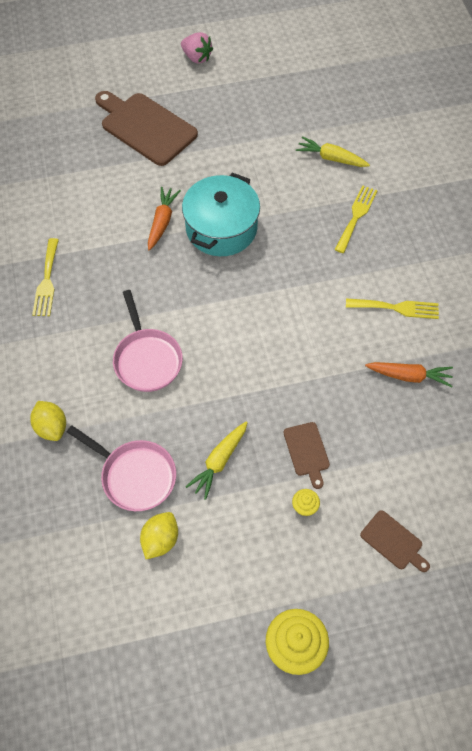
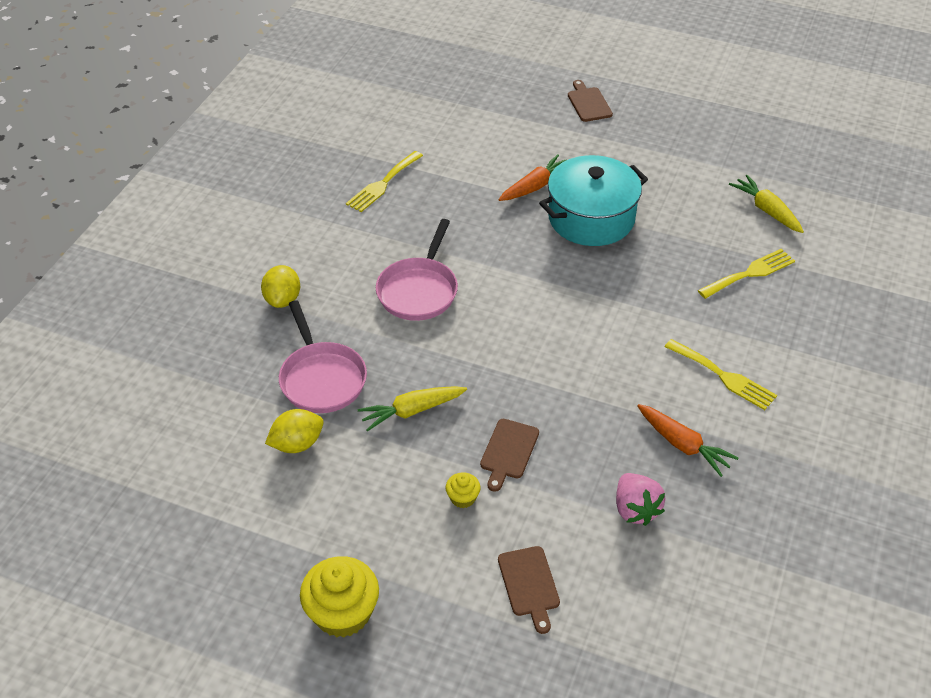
camera: 35 degrees right, 15 degrees down
brown cutting board [95,91,198,166] -> brown cutting board [568,80,613,122], size x0.49
pink strawberry [181,32,213,64] -> pink strawberry moved to [616,473,666,526]

